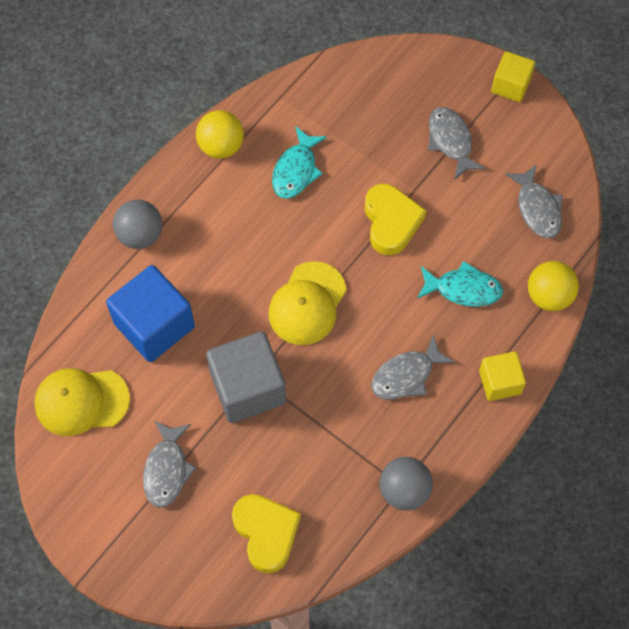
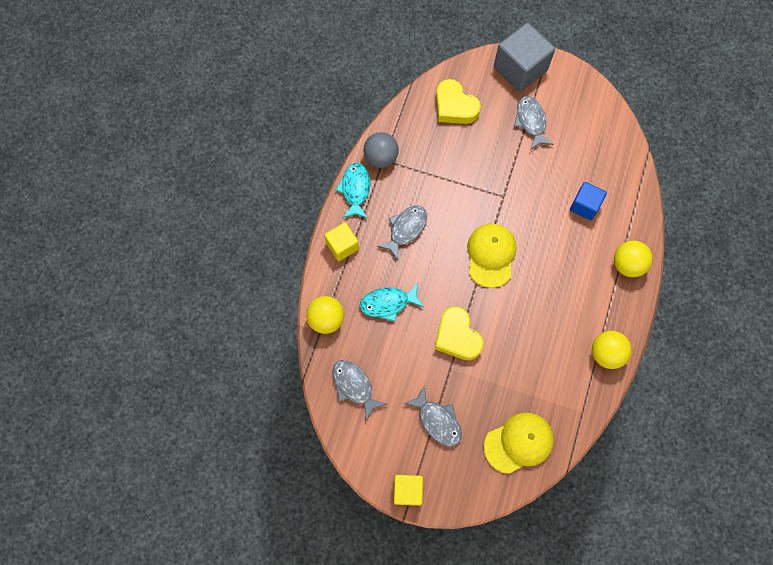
camera: 160 degrees right, 5 degrees up
yellow cap [34,368,130,436] -> yellow cap moved to [484,413,554,474]
blue cube [106,265,195,362] -> blue cube [570,182,607,220], size x0.58
grey ball [113,200,162,249] -> yellow ball [614,241,653,277]
grey cube [206,331,286,423] -> grey cube moved to [494,23,555,92]
turquoise fish [272,126,327,199] -> turquoise fish moved to [336,163,370,219]

